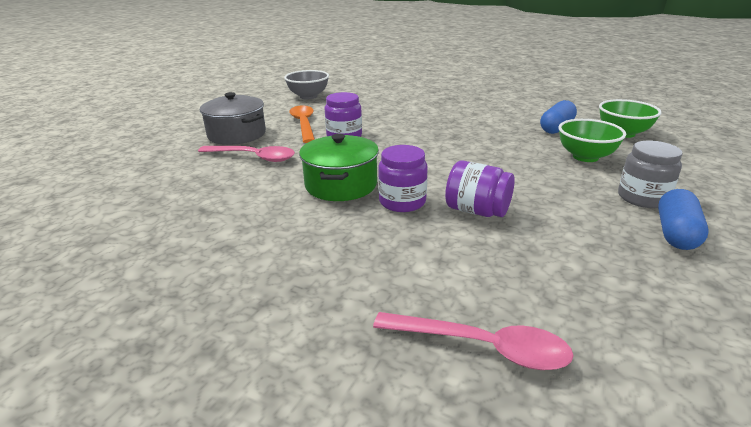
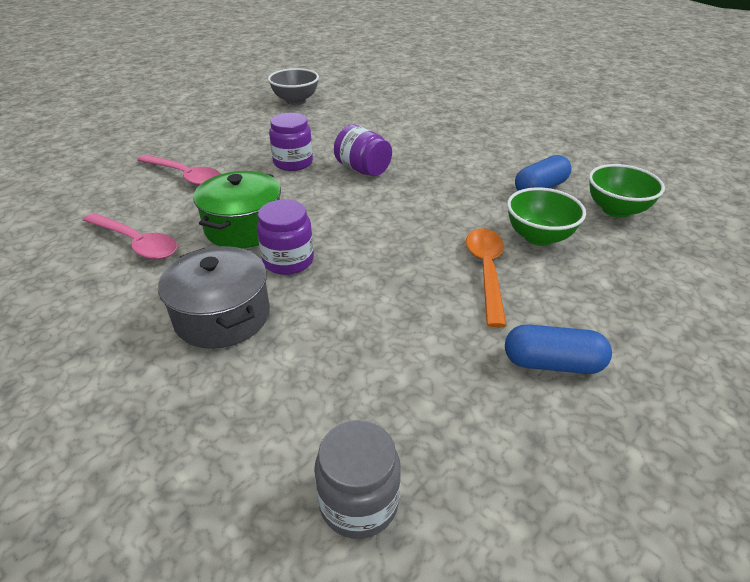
camera: 15 degrees right, 10 degrees up
grey pot [199,92,266,145] -> grey pot moved to [158,246,270,349]
orange spoon [289,105,315,143] -> orange spoon moved to [466,228,507,327]
pink spoon [373,312,574,370] -> pink spoon moved to [83,213,177,260]
purple jar [445,160,515,217] -> purple jar moved to [334,125,392,176]
grey jar [618,140,683,208] -> grey jar moved to [314,420,401,539]
blue capsule [658,189,708,250] -> blue capsule turned 60 degrees clockwise [505,324,612,374]

